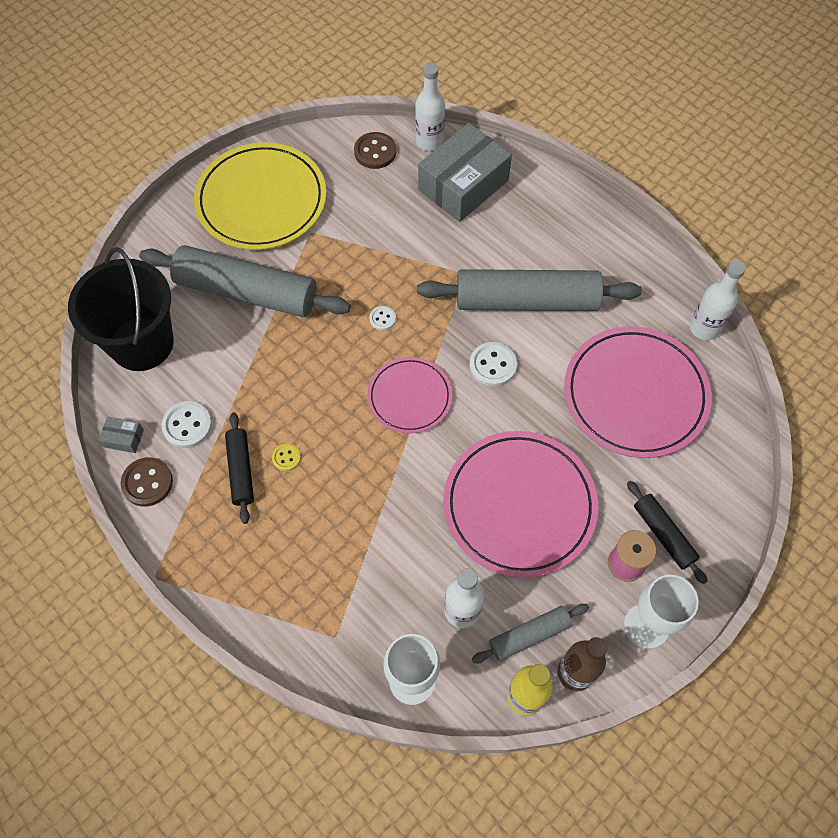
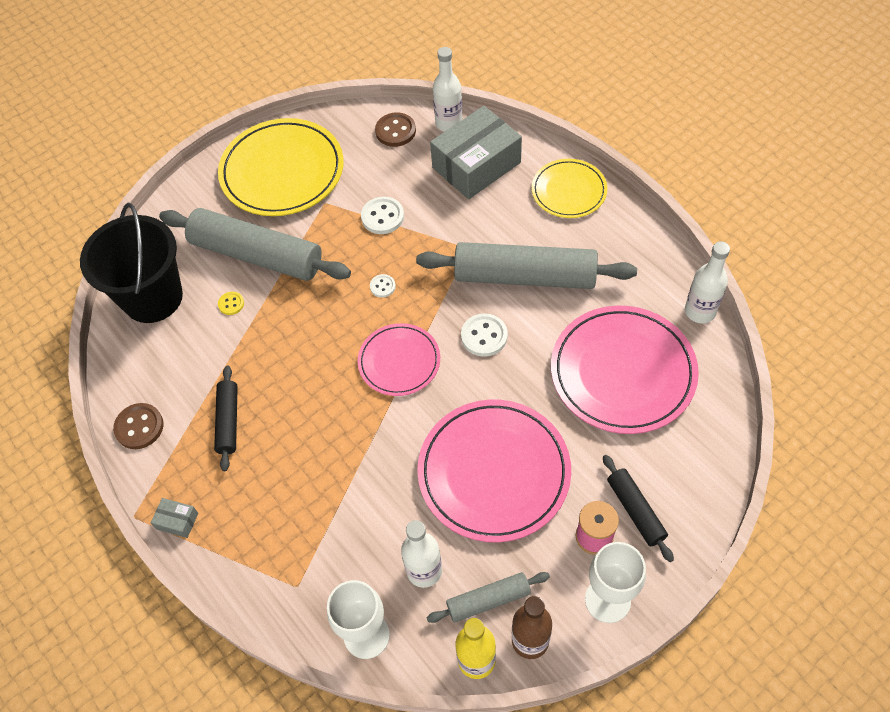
camera: 10 degrees right, 5 degrees down
grey box [99,416,144,453] -> grey box moved to [151,498,198,538]
white button [161,401,212,448] -> white button moved to [361,197,404,234]
yellow button [272,444,301,471] -> yellow button moved to [218,292,244,315]
none -> yellow plate [532,159,607,218]

